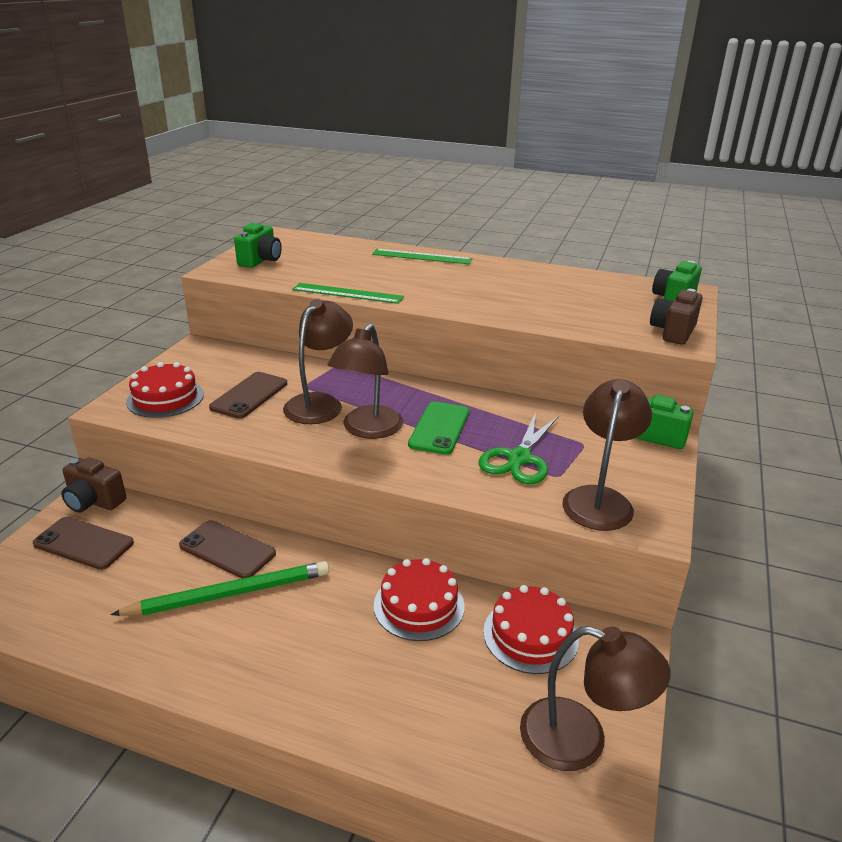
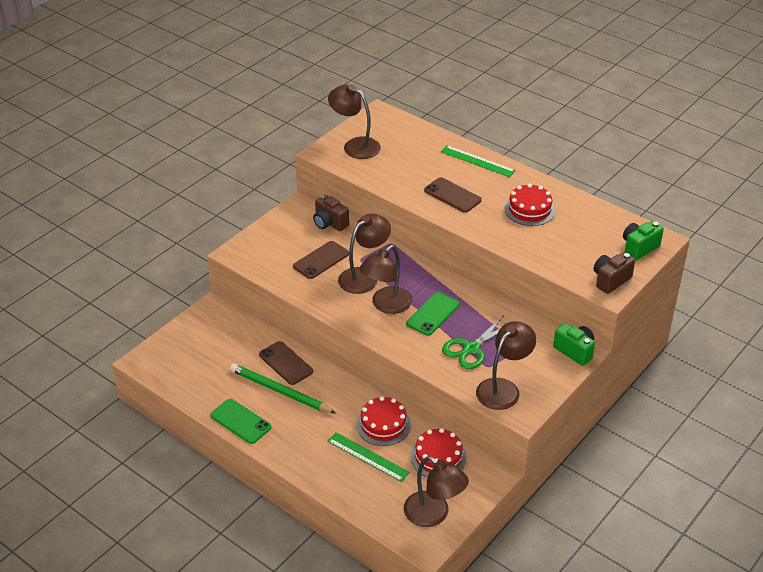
camera: 20 degrees right, 10 degrees up
brown phone [33,517,134,570] -> brown phone moved to [424,177,482,213]
brown camera [61,457,126,513] -> brown camera moved to [313,195,349,231]
green pencil [110,561,329,616] -> green pencil turned 150 degrees counterclockwise [230,364,336,413]
red cake [126,362,204,418] -> red cake moved to [504,184,555,226]
green camera [234,223,282,268] -> brown lamp [328,84,381,159]
green ruler [292,283,404,304] -> green ruler moved to [327,432,410,482]
none -> green phone [210,399,271,444]

